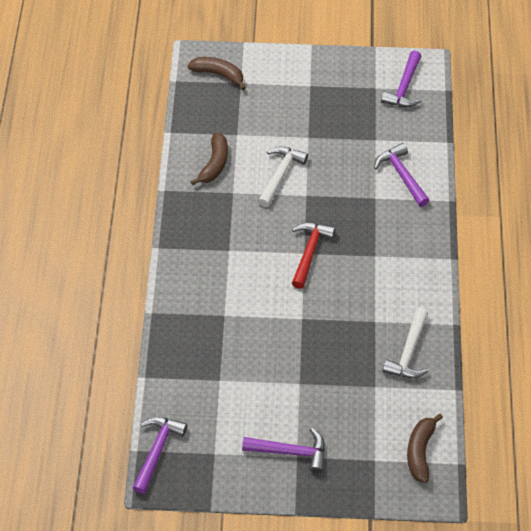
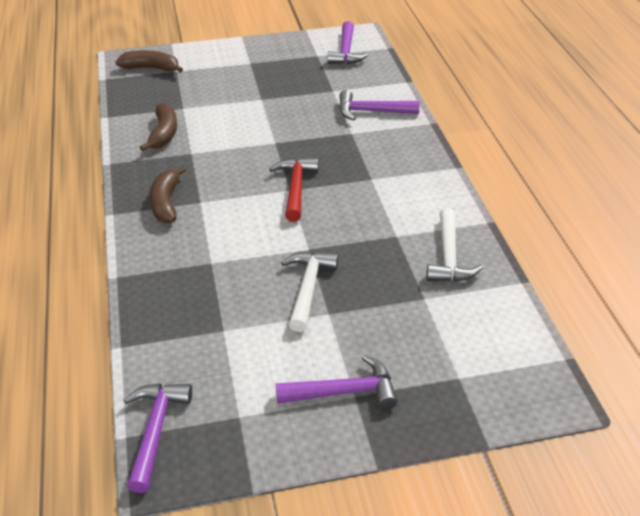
camera: 15 degrees left, 15 degrees down
white hammer [258,146,308,207] -> white hammer moved to [281,251,339,332]
purple hammer [374,143,430,207] -> purple hammer turned 45 degrees counterclockwise [339,90,420,121]
brown banana [407,414,443,483] -> brown banana moved to [149,166,186,223]

